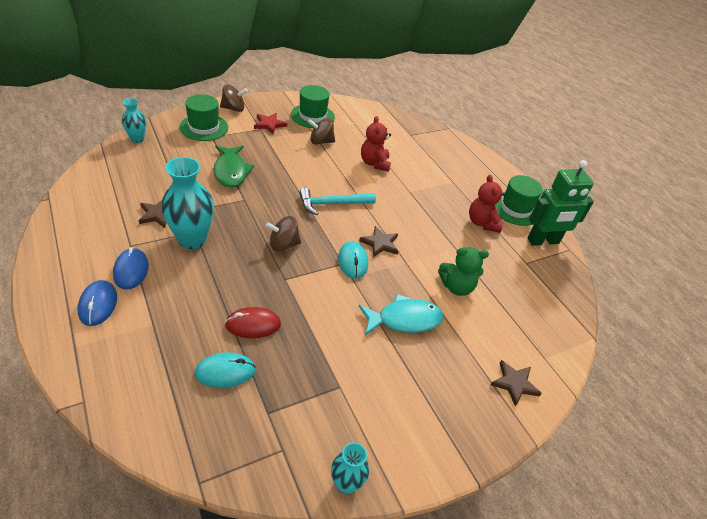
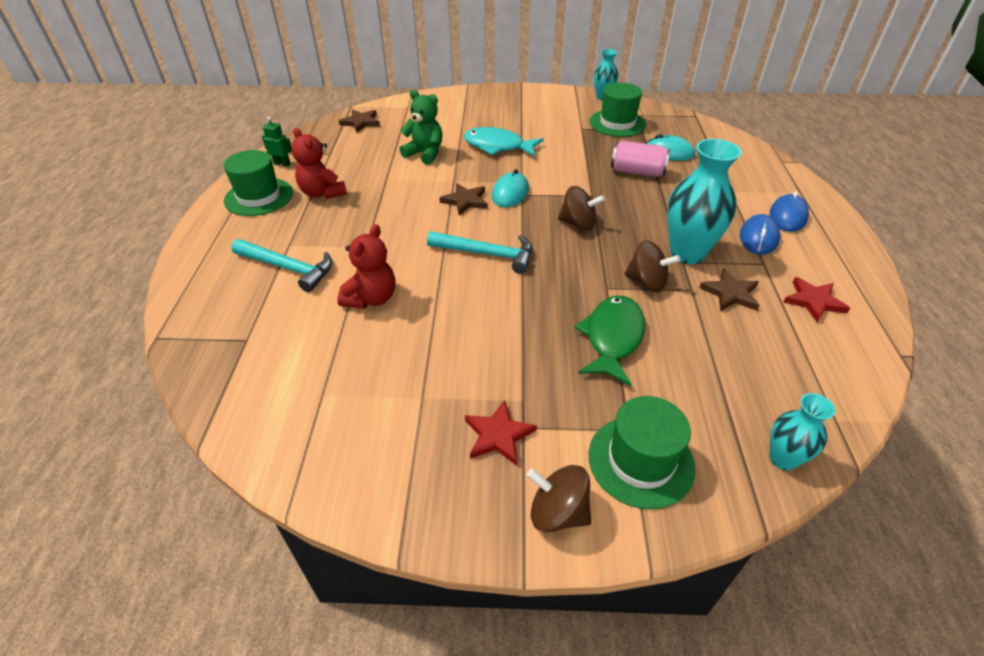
camera: 145 degrees left, 0 degrees up
red mouse [225,307,281,338] -> pink can [611,141,670,177]
green hat [291,85,335,128] -> green hat moved to [589,83,646,137]
brown spinning top [308,118,335,145] -> brown spinning top moved to [625,240,680,292]
red teddy bear [469,175,506,233] -> red teddy bear turned 120 degrees clockwise [291,128,347,199]
brown star [491,360,542,406] -> brown star moved to [339,109,380,133]
green robot [527,160,594,246] -> green robot [262,117,292,167], size x0.43
none -> turquoise hammer [231,239,332,292]
none -> red star [783,277,850,322]

